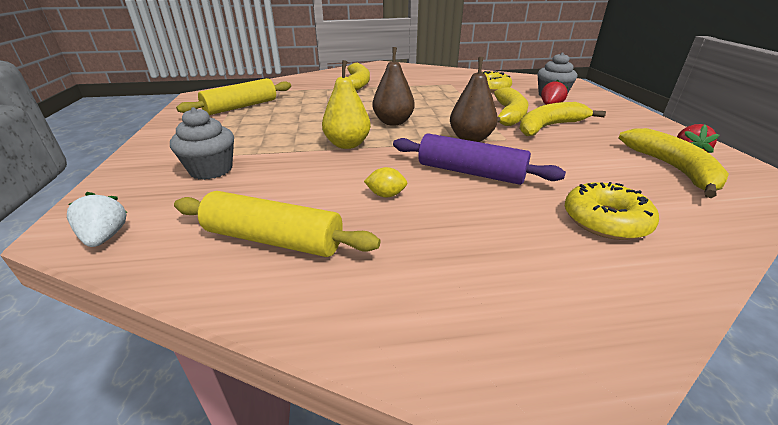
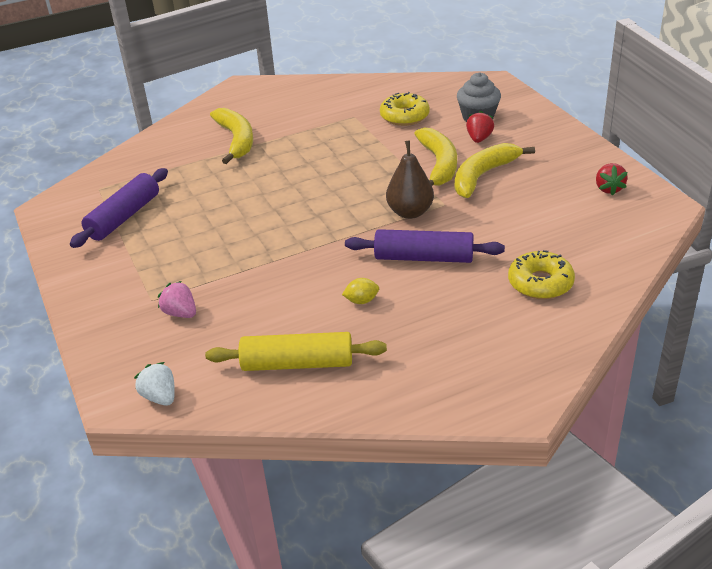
camera: 15 degrees left, 5 degrees up
grey cupcake [170,107,234,180] -> pink strawberry [158,281,196,318]
yellow rolling pin [176,78,291,115] -> purple rolling pin [70,168,168,248]
yellow pear [322,60,371,149] -> none
brown pear [373,47,415,126] -> none
yellow banana [619,128,729,198] -> none

